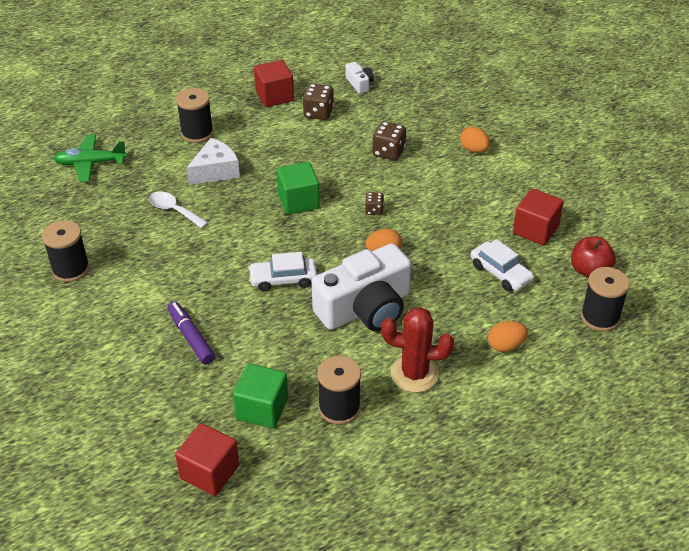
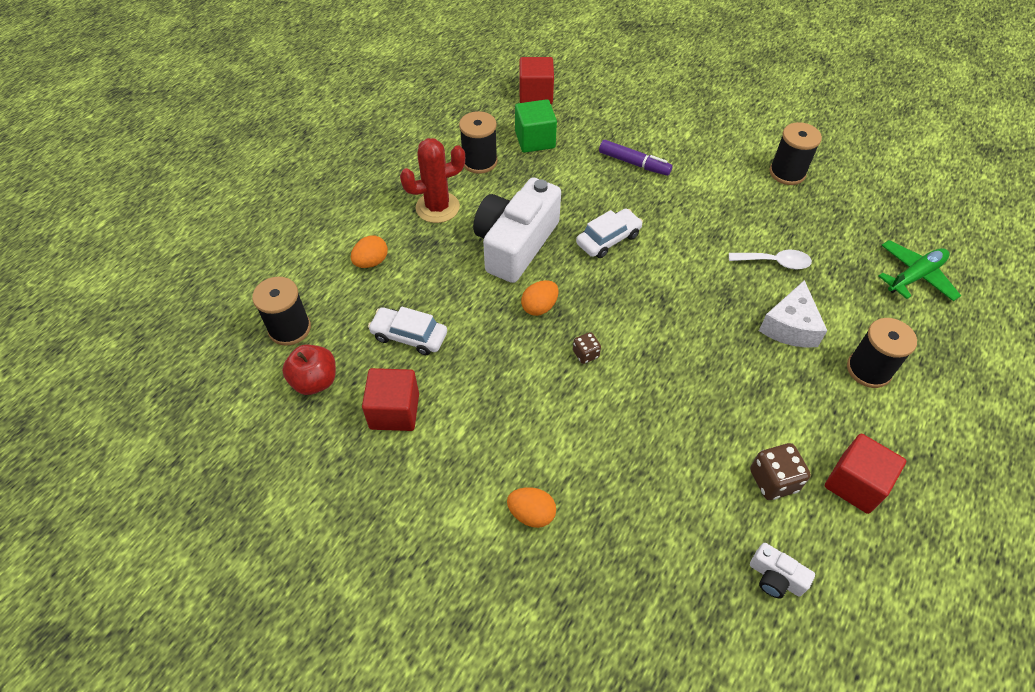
camera: 150 degrees right, 10 degrees up
green cube [277,162,320,215] -> none
brown dice [372,121,406,160] -> none

